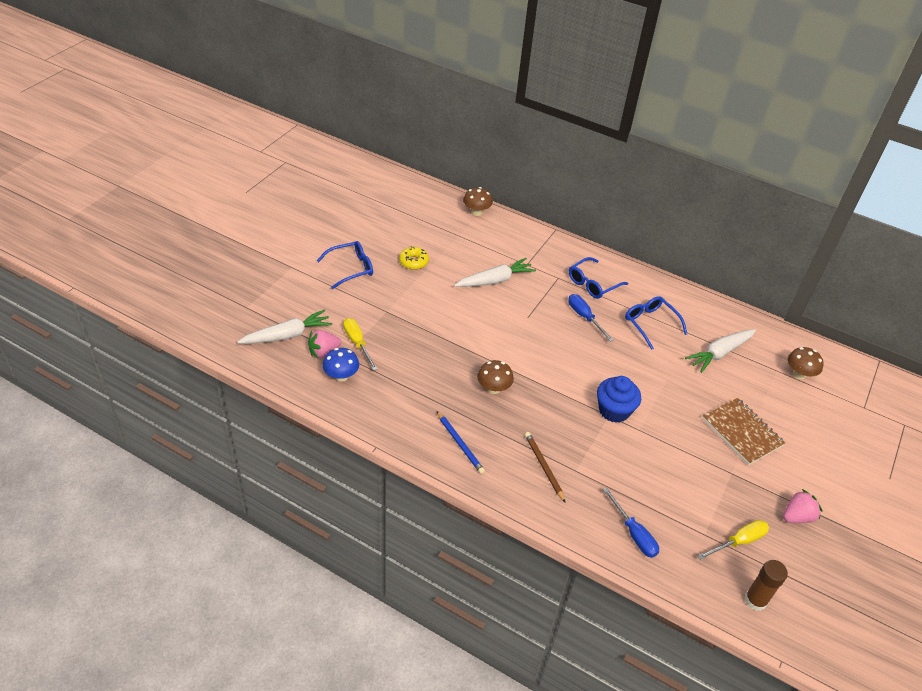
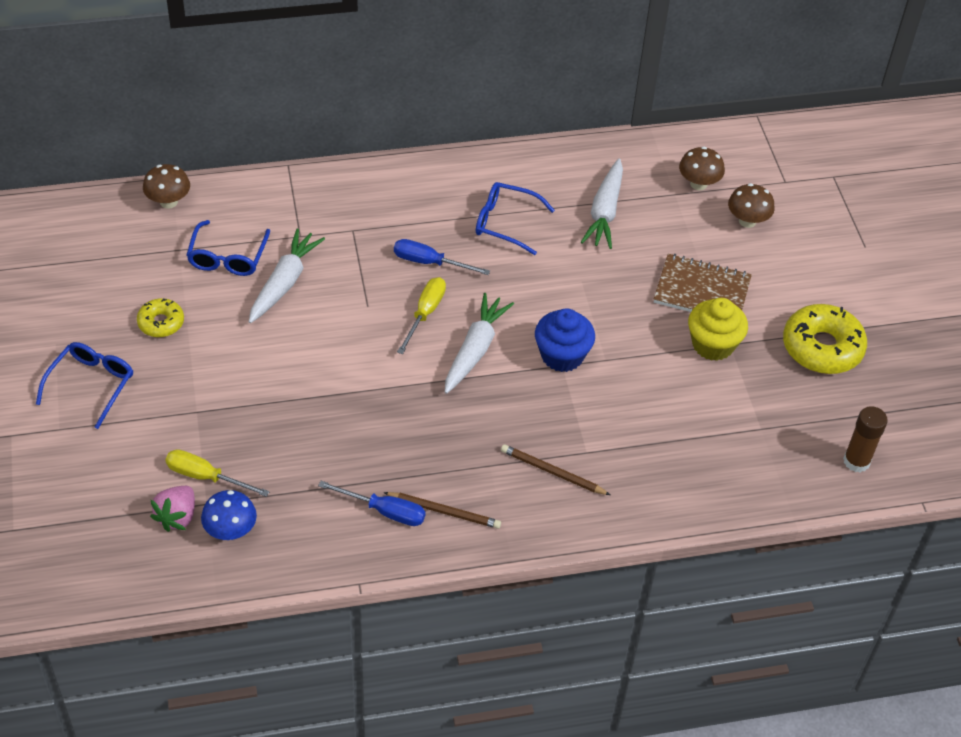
camera: 40 degrees left, 5 degrees up
white carrot [237,310,332,344] -> white carrot moved to [445,293,514,394]
blue pencil [437,411,485,474] -> brown pencil [383,492,501,529]
brown mushroom [477,360,514,394] -> brown mushroom moved to [728,183,775,228]
blue glasses [569,257,628,299] -> blue glasses moved to [186,220,270,276]
blue screwdriver [603,488,659,558] -> blue screwdriver moved to [318,481,426,526]
yellow screwdriver [698,520,769,560] -> yellow screwdriver moved to [397,277,446,354]
pink strawberry [783,489,823,523] -> yellow donut [783,304,867,374]
none -> yellow cupcake [688,298,748,361]

